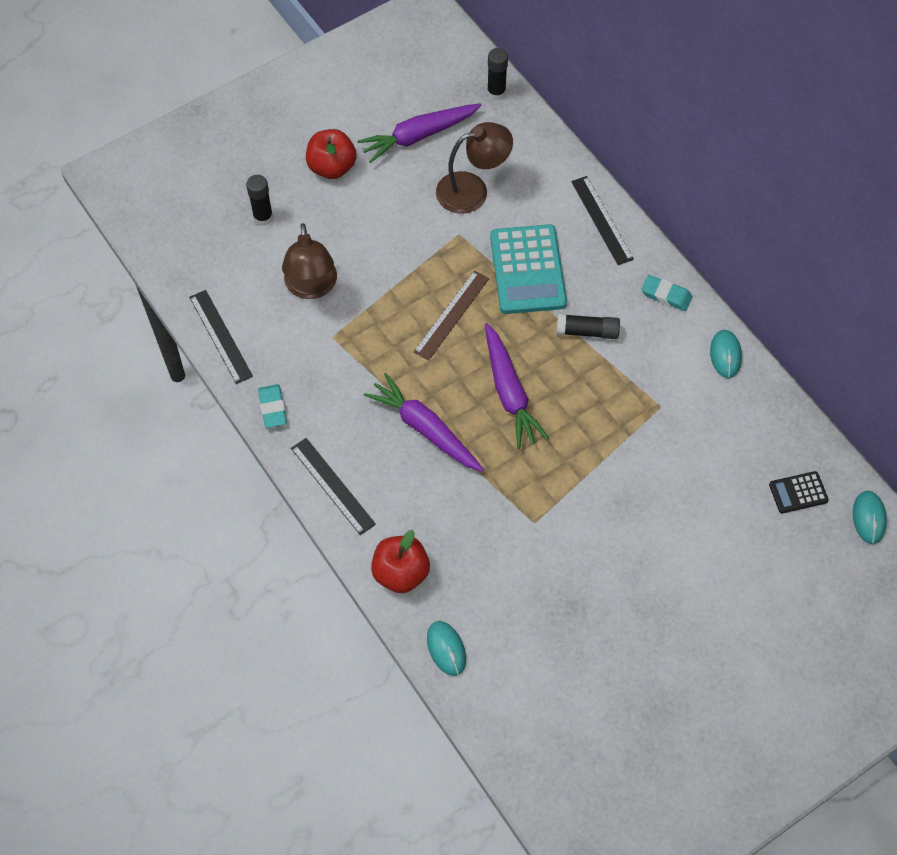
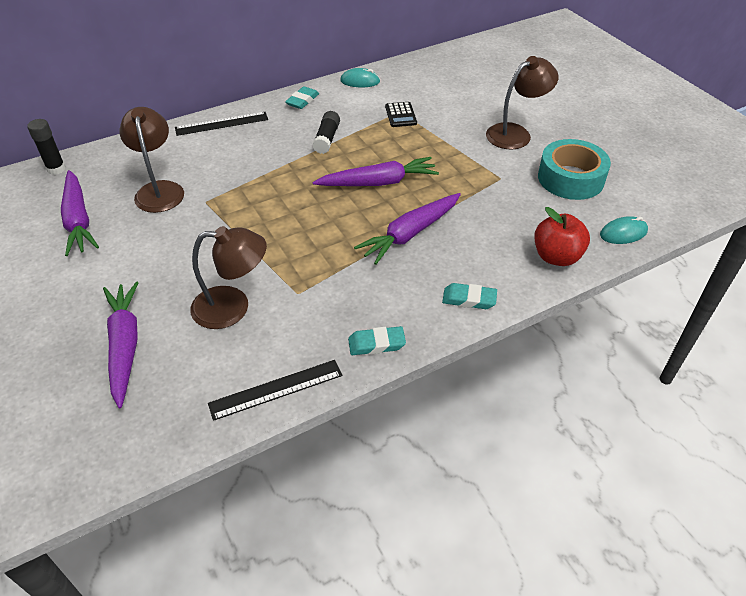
camera: 85 degrees left, 15 degrees down
black glue stick [246,175,273,226] -> purple carrot [103,281,139,408]
black ruler [291,438,376,535] -> turquoise eraser [442,283,497,309]
red apple [306,129,357,179] -> none
brown ruler [414,270,489,361] -> none
turquoise calculator [490,224,567,314] -> none
black calculator [769,471,829,513] -> black calculator moved to [385,102,417,127]
turquoise mouse [853,491,887,544] -> none
none -> brown lamp [486,56,559,149]
none -> turquoise tape [538,139,611,200]

